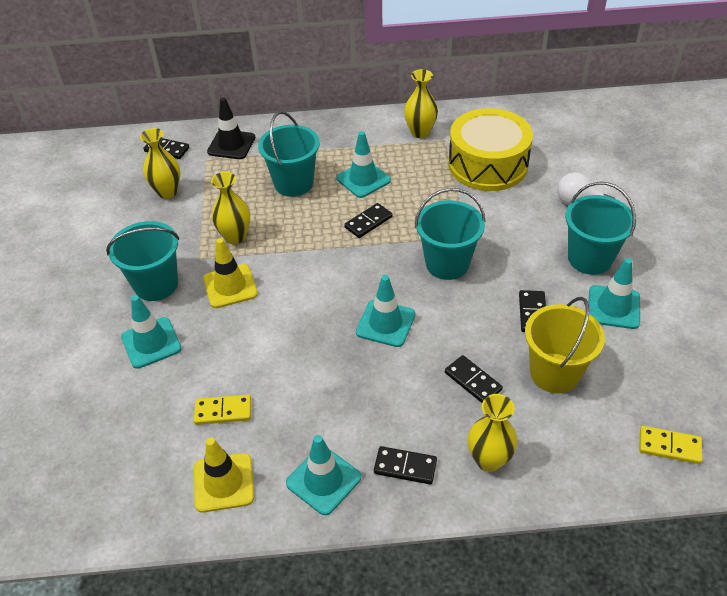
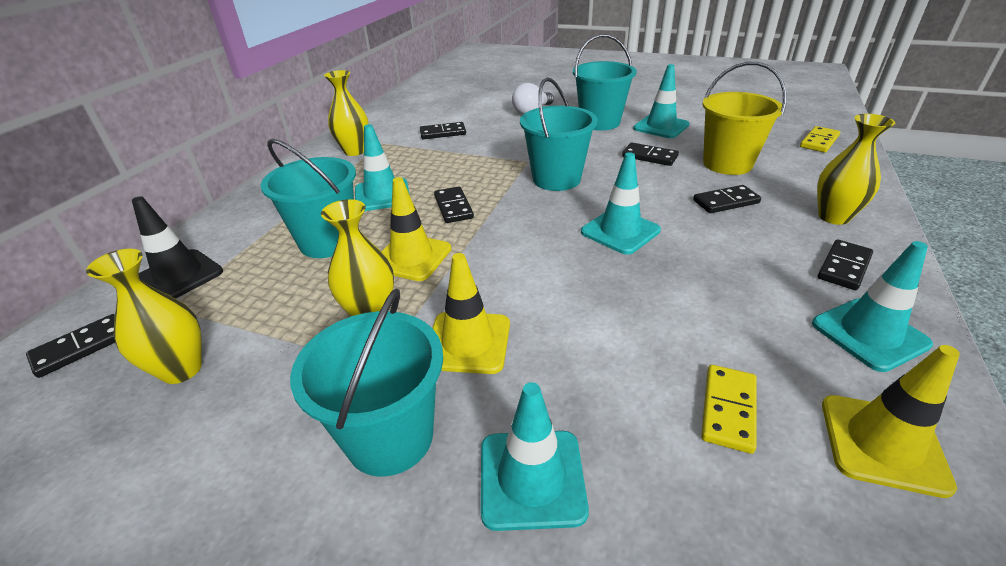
camera: 65 degrees left, 10 degrees down
yellow drum [448,108,533,191] -> black domino [420,122,466,139]
none -> yellow traffic cone [381,177,451,281]

